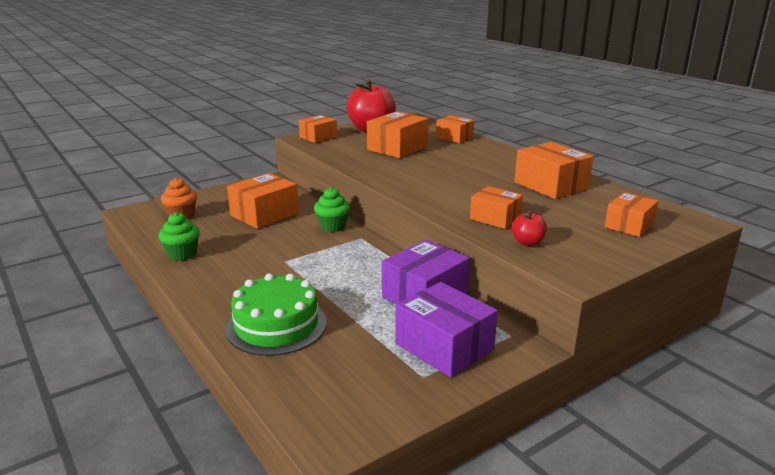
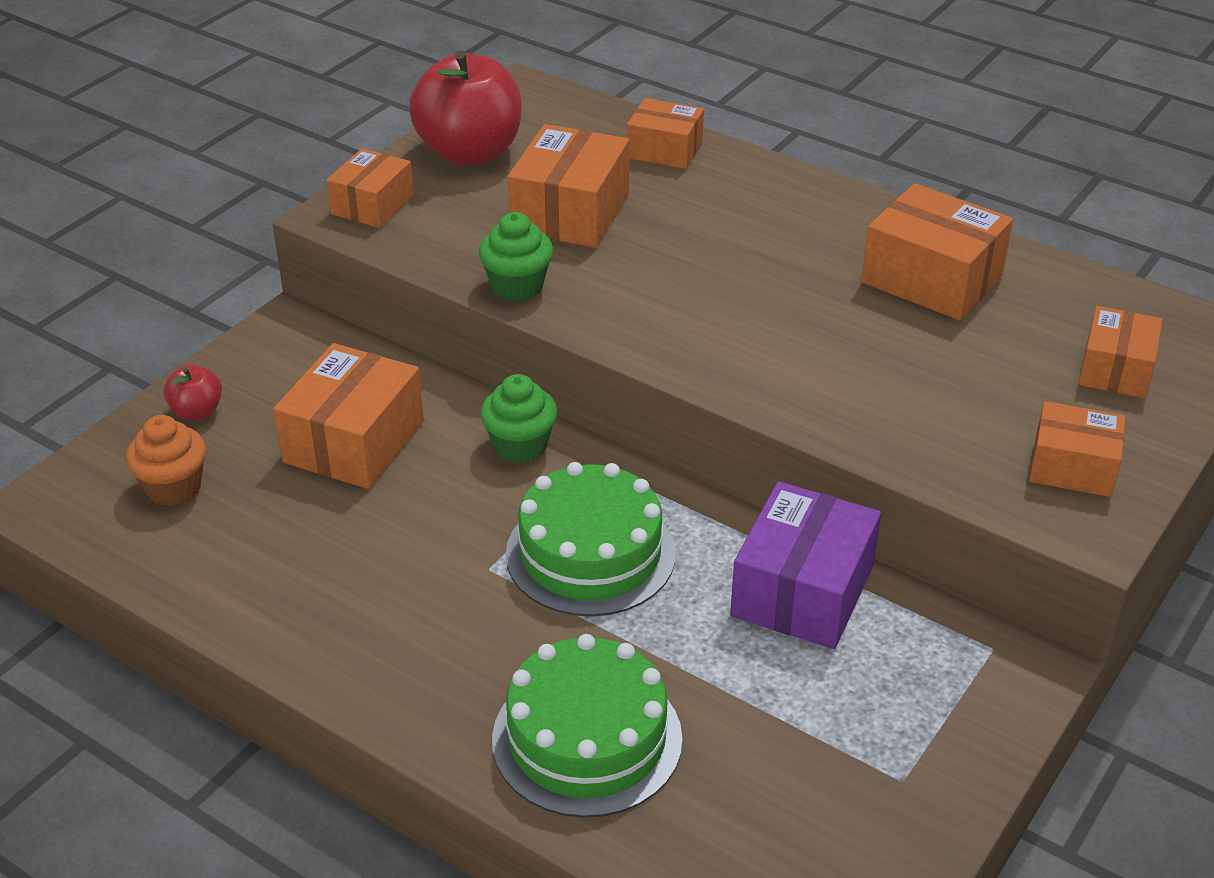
camera: 20 degrees left, 15 degrees up
green cupcake [158,212,200,261] -> green cupcake moved to [479,212,553,301]
purple box [395,282,498,377] -> none
orange box [470,186,523,229] -> orange box moved to [1029,401,1126,497]
red apple [512,211,547,246] -> red apple moved to [164,365,222,420]
none -> green cake [506,462,676,616]

